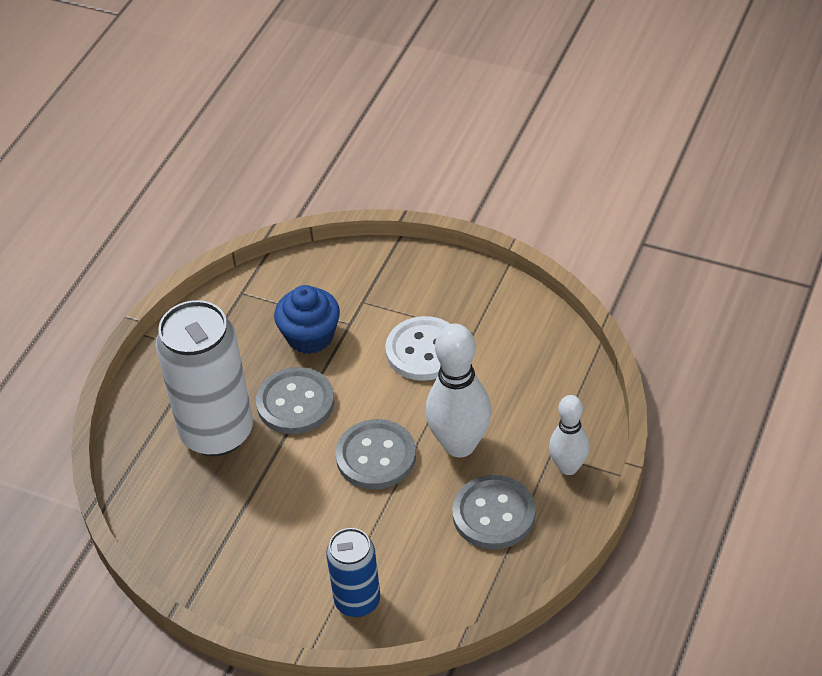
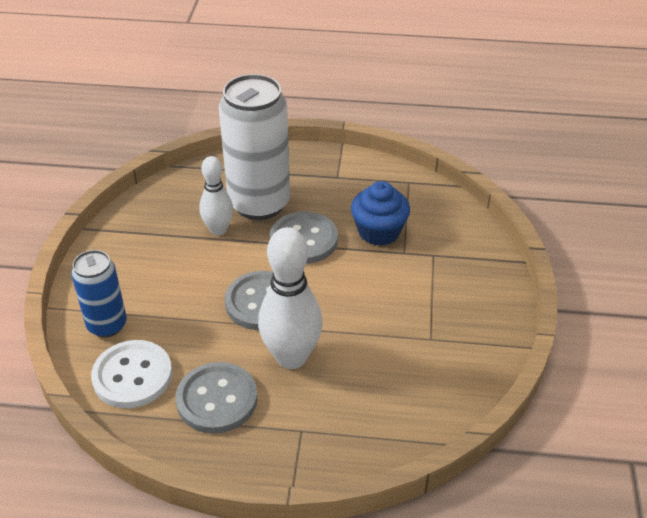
camera: 70 degrees right, 5 degrees down
white button [385,316,450,381] -> white button moved to [91,340,172,408]
white bowling pin [549,395,590,475] -> white bowling pin moved to [199,156,233,236]

